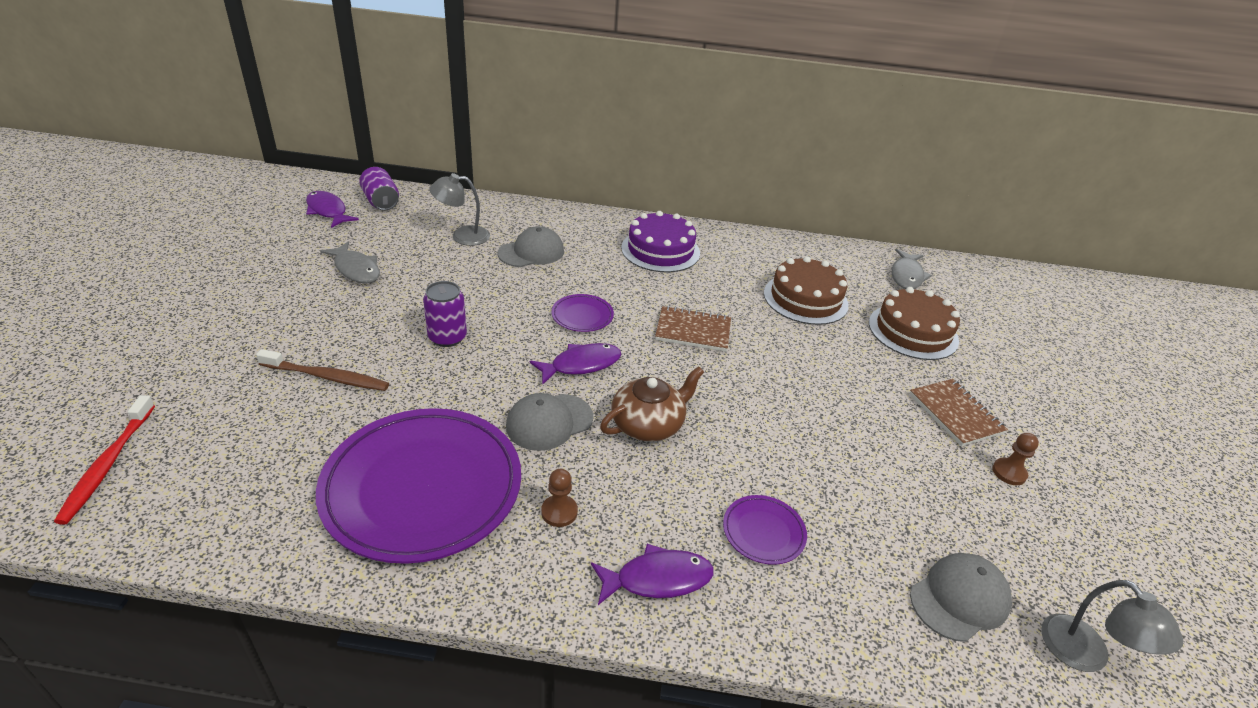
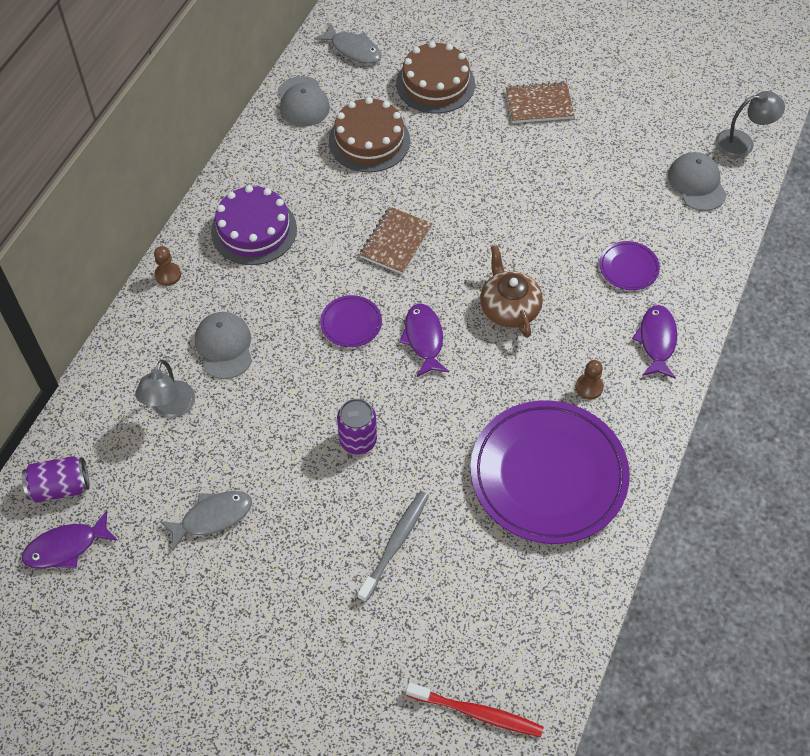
camera: 70 degrees left, 20 degrees up
brown toothbrush [256,349,389,391] -> grey toothbrush [357,491,429,602]
grey cap [506,393,593,451] -> grey cap moved to [278,76,330,127]
brown pawn [992,433,1039,485] -> brown pawn moved to [154,246,181,286]

